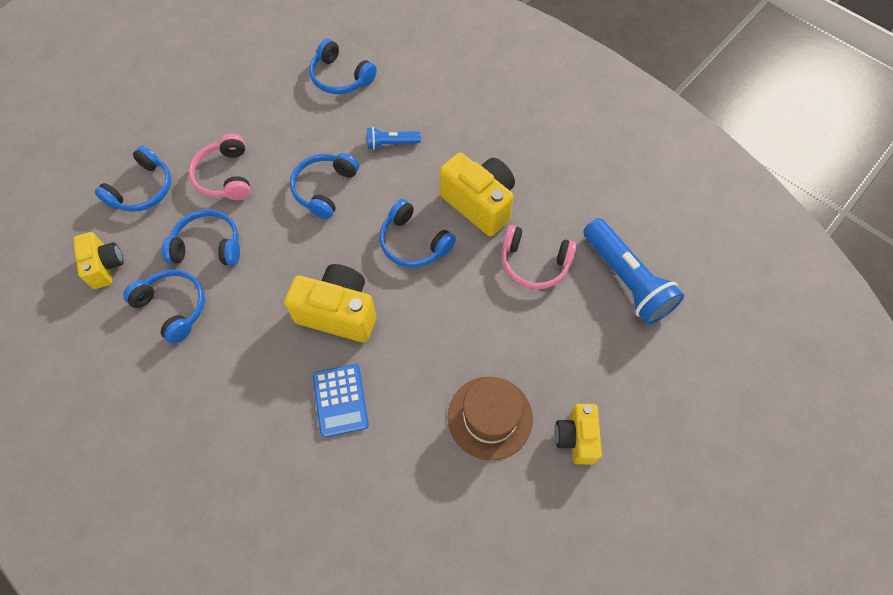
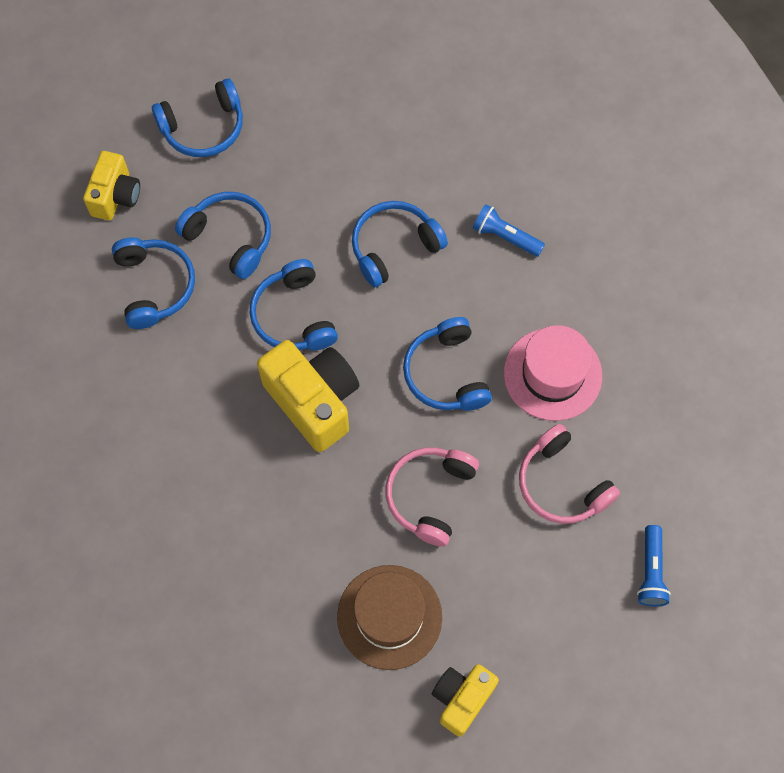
camera: 35 degrees right, 5 degrees up
pink headphones [189,134,251,200] -> pink headphones moved to [386,447,479,547]
blue headphones [309,39,377,94] -> blue headphones moved to [250,259,338,351]
blue calculator [313,364,369,437] -> none
yellow camera [440,153,515,236] -> pink hat [504,325,602,421]
blue flashlight [584,218,684,325] -> blue flashlight [637,525,671,606], size x0.51

